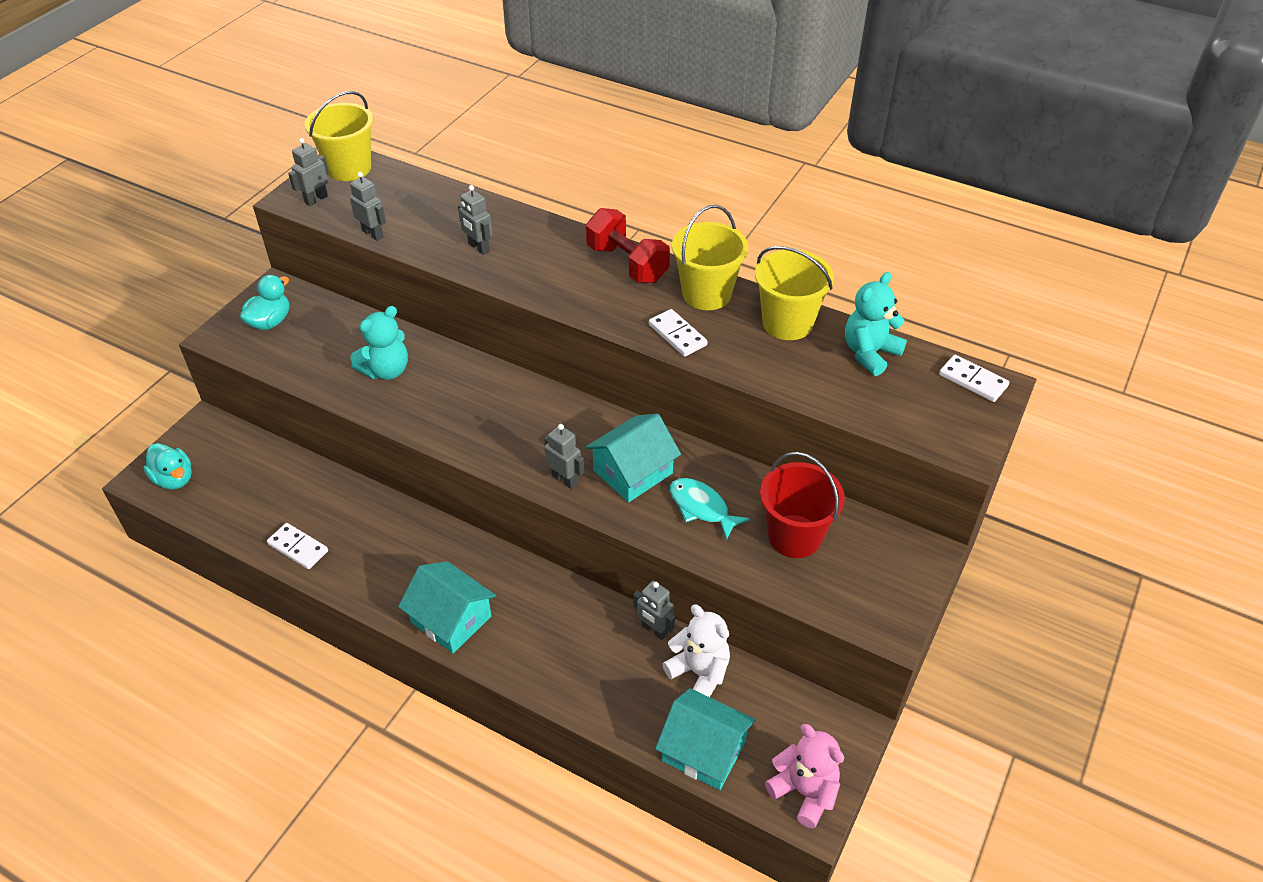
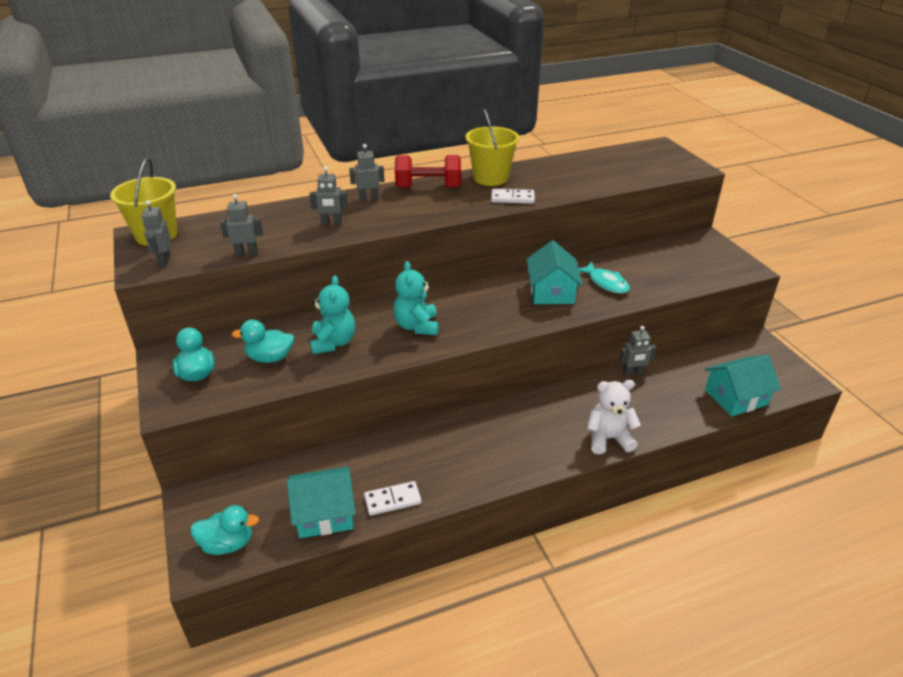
camera: 50 degrees left, 10 degrees down
turquoise house [398,561,496,653] -> turquoise house moved to [287,466,355,538]
grey robot [544,424,584,489] -> grey robot moved to [349,144,384,201]
white teddy bear [663,605,730,697] -> white teddy bear moved to [587,380,641,454]
turquoise fish [670,478,750,541] -> turquoise fish turned 120 degrees counterclockwise [578,262,630,294]
yellow bucket [755,246,834,340] -> none
red bucket [760,452,845,558] -> none
pink teddy bear [765,724,844,828] -> none
turquoise teddy bear [845,272,907,376] -> turquoise teddy bear moved to [393,261,439,335]
white domino [939,355,1009,402] -> none
none -> turquoise duck [232,319,294,363]

